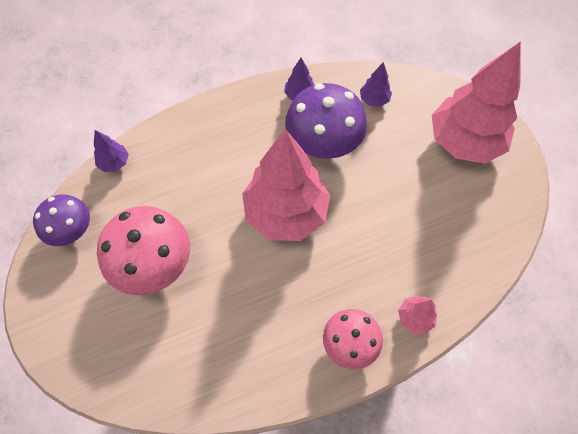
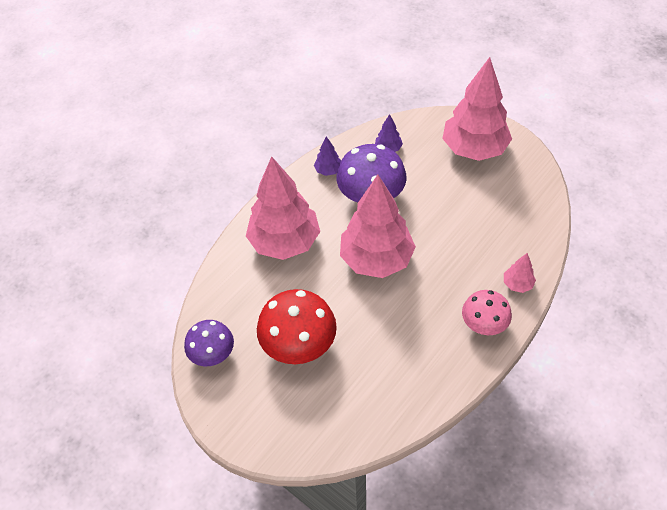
camera: 25 degrees left, 10 degrees down
purple tree [94,130,129,172] -> none
pink mushroom [97,206,190,295] -> red mushroom [257,289,337,364]
none -> pink tree [246,156,320,260]

